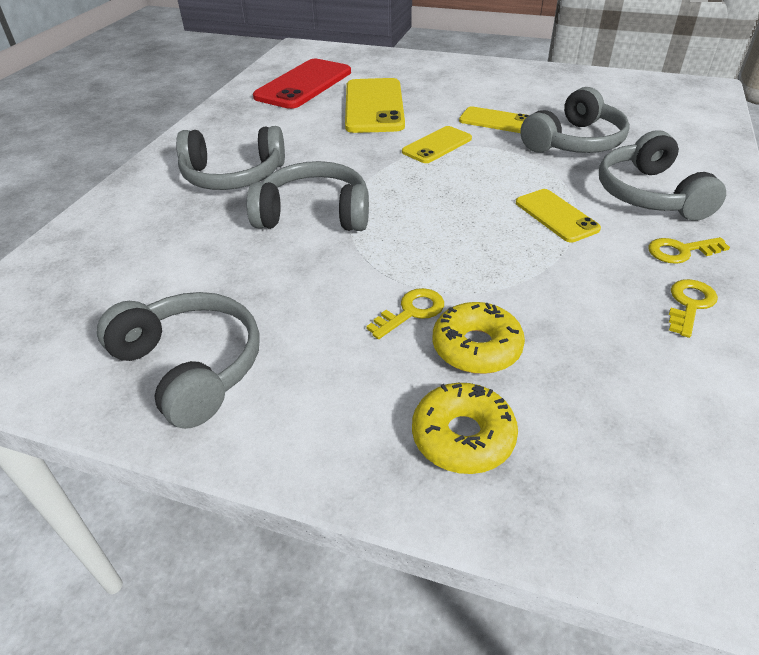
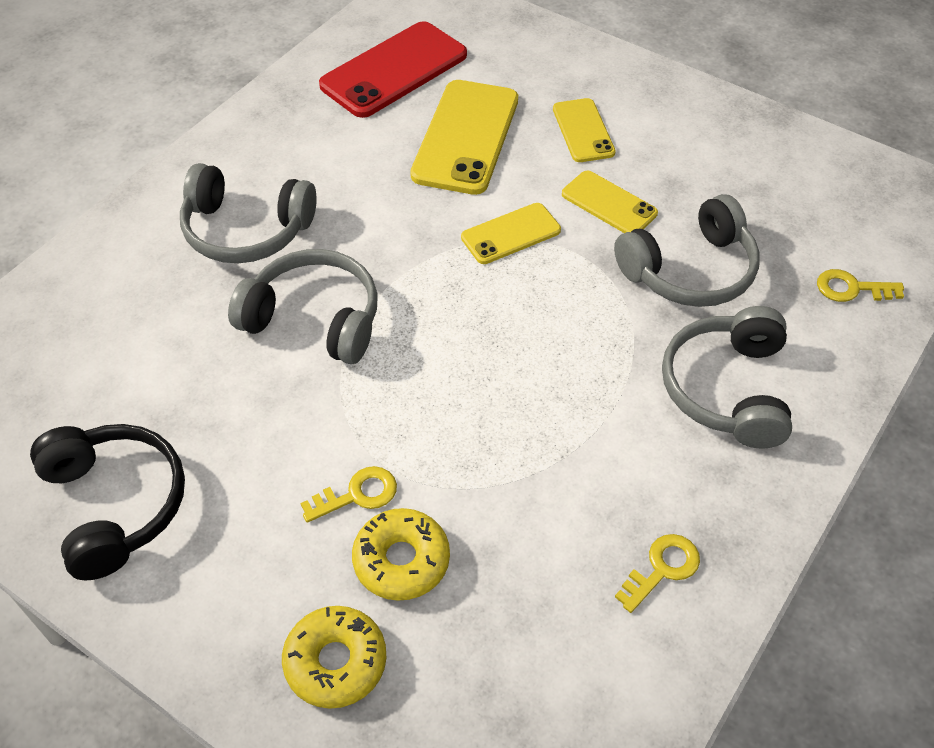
camera: 15 degrees right, 10 degrees up
grey headphones [97,292,260,429] -> black headphones [30,424,185,580]
yellow phone [516,189,601,242] -> yellow phone moved to [553,98,616,162]
yellow key [648,237,730,264] -> yellow key moved to [817,269,904,302]

